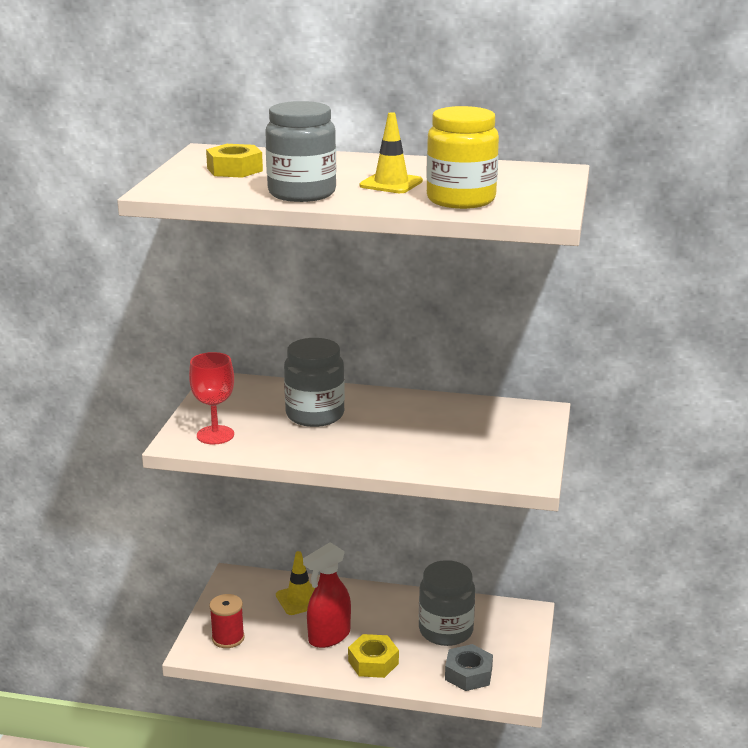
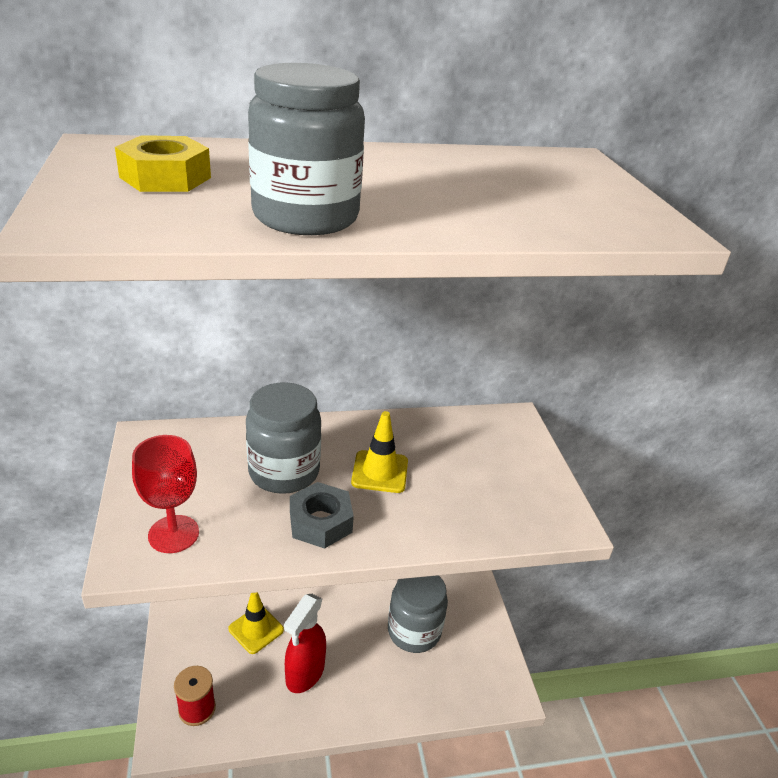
camera: 25 degrees left, 10 degrees up
yellow nut [348,634,399,678] -> none
yellow traffic cone [360,112,423,193] -> yellow traffic cone moved to [351,411,408,493]
yellow jar [426,106,499,209] -> none
grey nut [445,644,493,691] -> grey nut moved to [290,482,354,548]

